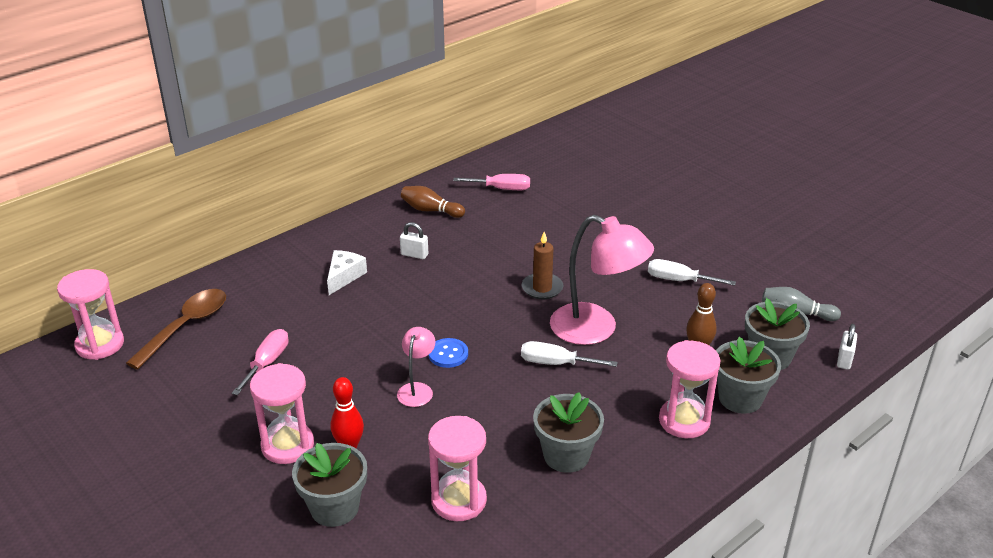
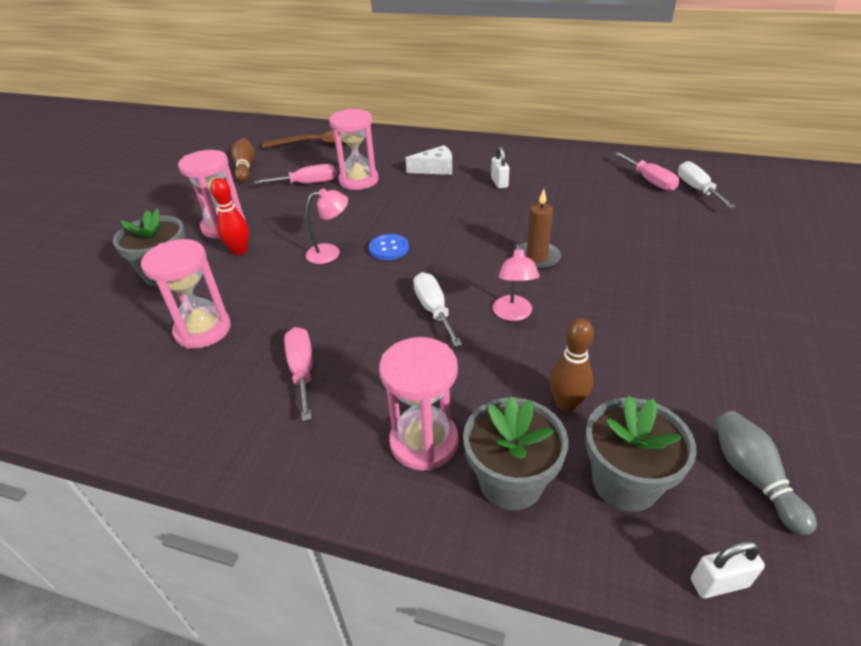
camera: 60 degrees right, 5 degrees up
pink hourglass [57,269,124,360] -> pink hourglass moved to [329,109,378,190]
brown bowling pin [401,186,465,218] -> brown bowling pin moved to [231,138,255,182]
grey flower pot [533,392,604,473] -> pink screwdriver [284,327,313,421]
pink lamp [550,215,654,345] -> pink lamp [493,244,540,321], size x0.50
white screwdriver [648,259,736,286] -> white screwdriver moved to [678,161,736,208]

